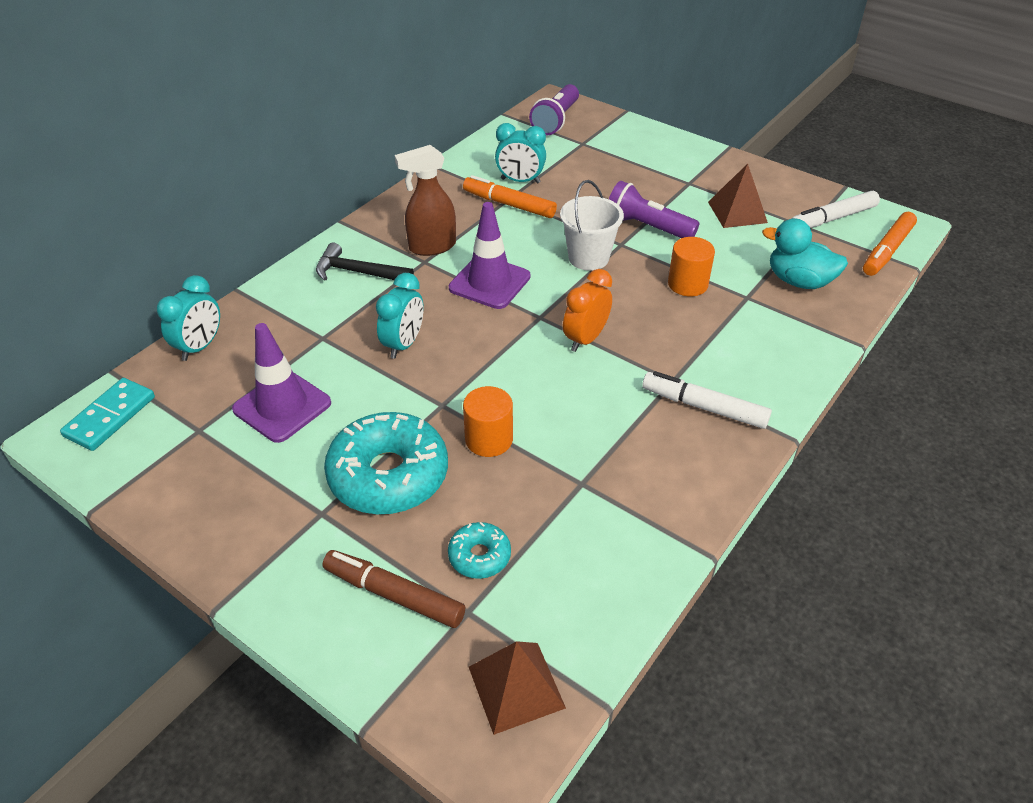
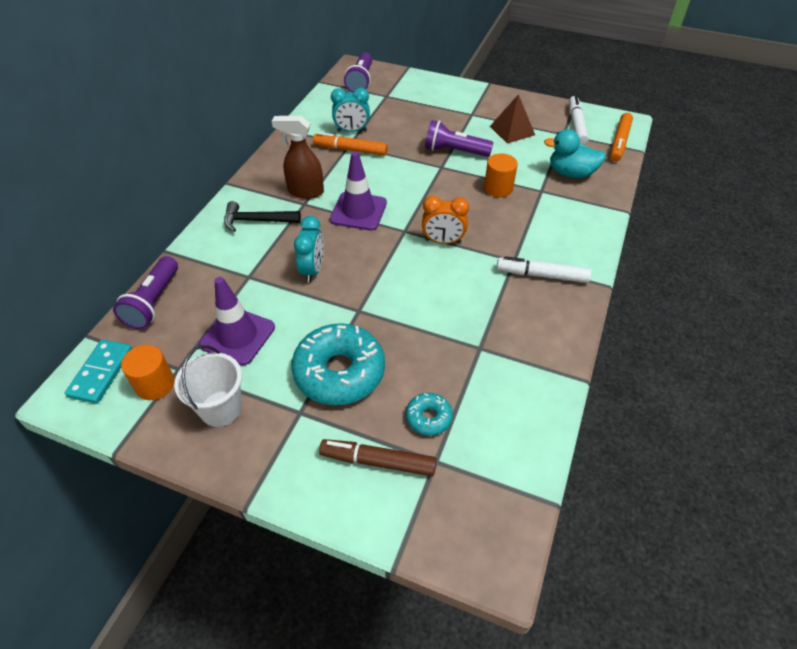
camera: 15 degrees left, 5 degrees up
turquoise clock [157,275,220,361] -> purple flashlight [113,256,178,329]
brown spray bottle [395,145,456,256] -> brown spray bottle turned 45 degrees clockwise [272,116,324,199]
orange cylinder [463,386,513,457] -> orange cylinder moved to [121,345,175,400]
brown pyramid [469,641,566,735] -> none
white bucket [560,180,624,271] -> white bucket moved to [174,345,242,427]
orange clock [563,269,612,352] -> orange clock turned 105 degrees counterclockwise [422,196,469,244]
white marker [791,191,880,228] -> white marker turned 135 degrees clockwise [569,95,589,145]

